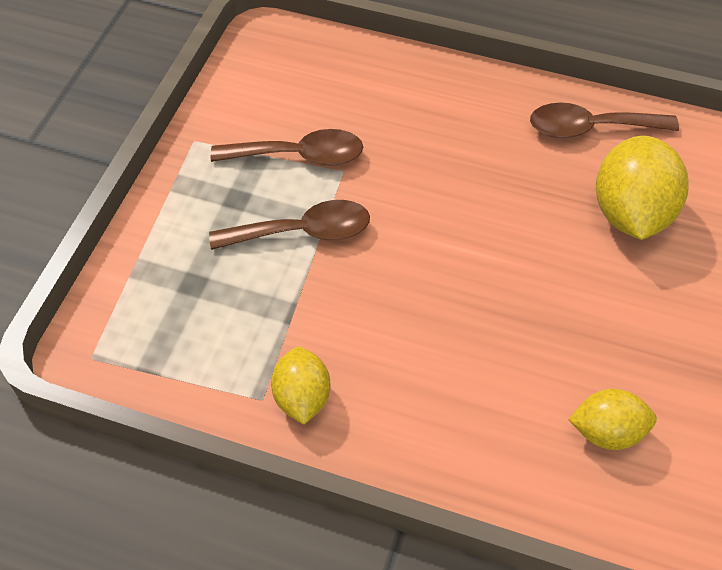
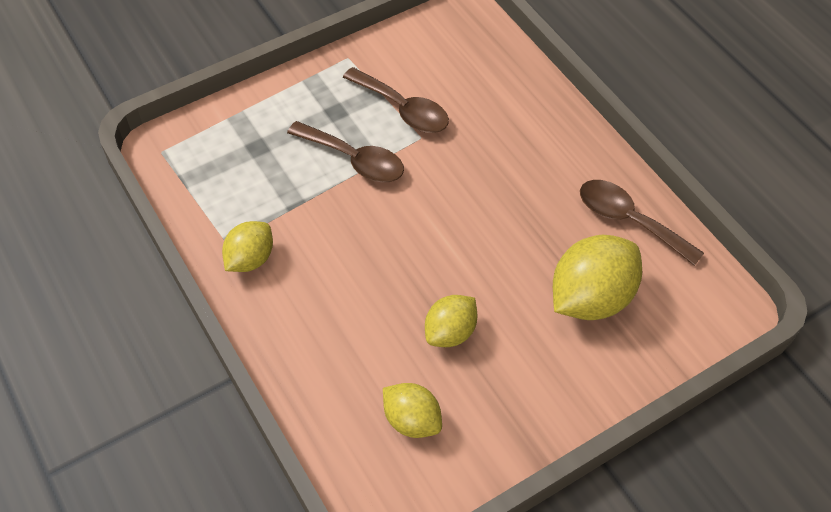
camera: 40 degrees right, 0 degrees up
none -> yellow lemon [425,295,477,347]

